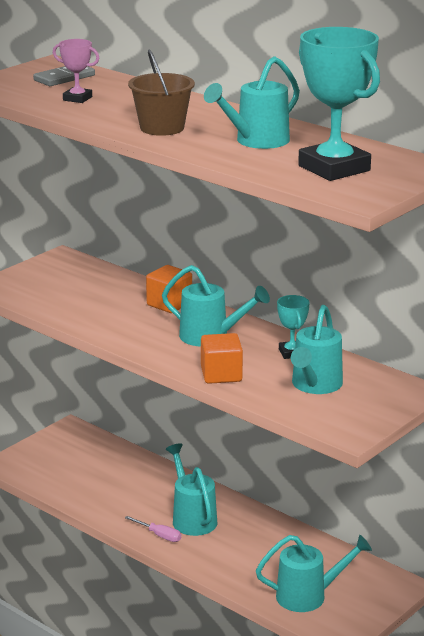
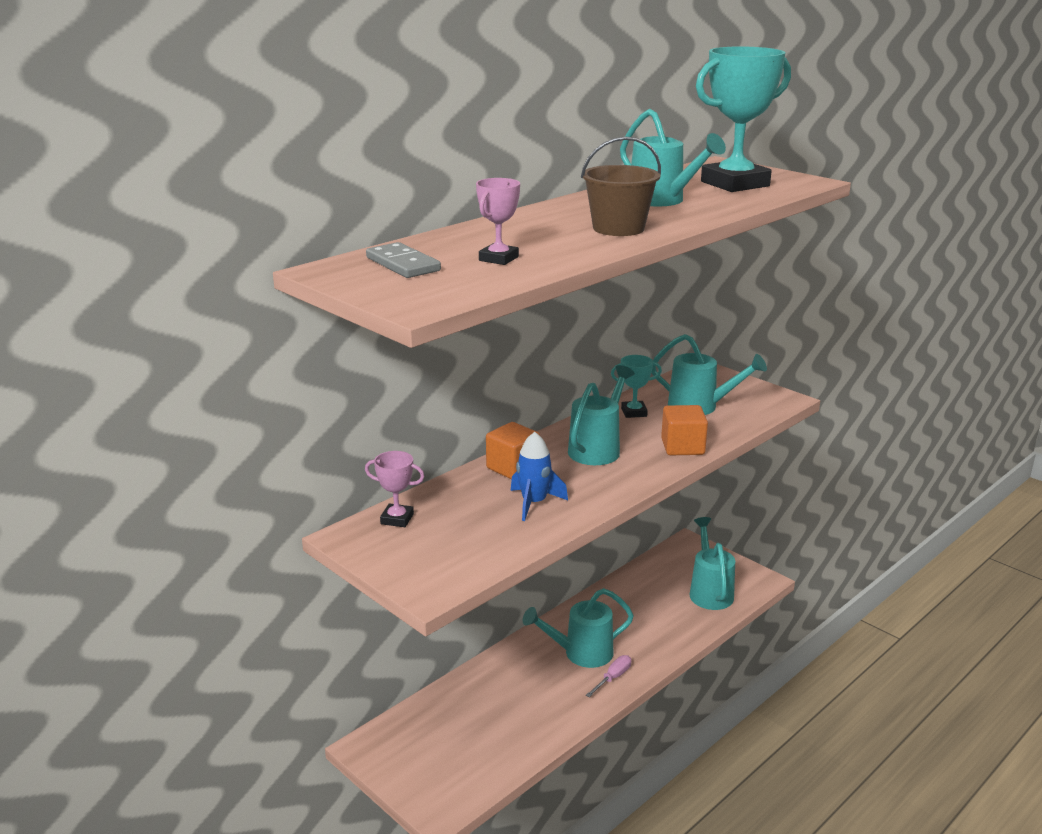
camera: 85 degrees left, 0 degrees up
none -> pink trophy [365,451,425,527]
none -> blue rocket [510,432,568,521]

